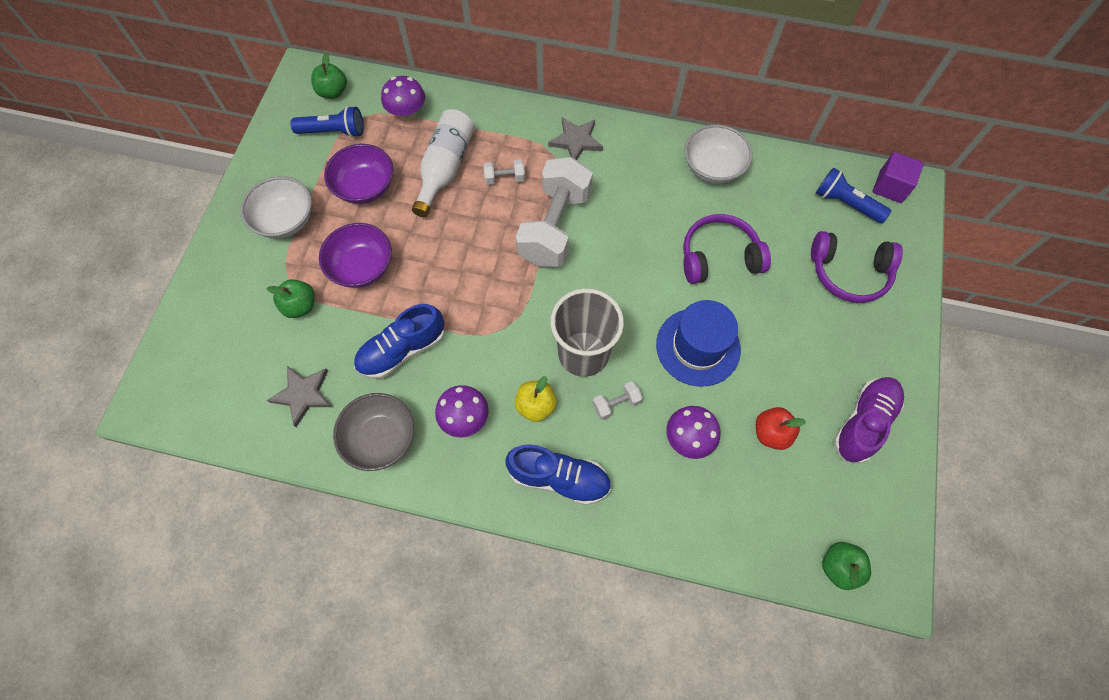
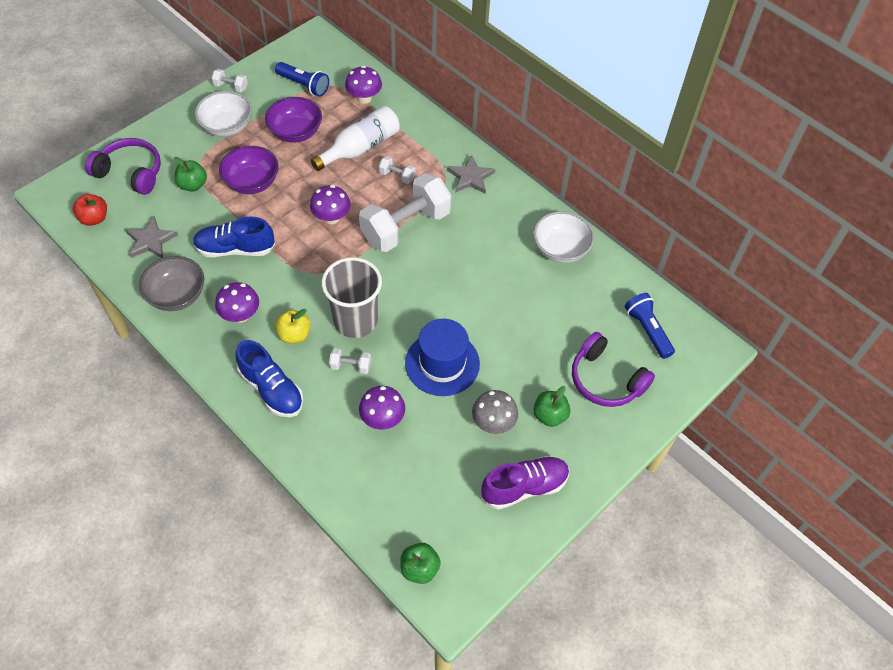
camera: 30 degrees right, 10 degrees down
green apple [311,53,347,99] -> green apple moved to [533,386,570,427]
purple headphones [683,214,771,284] -> purple headphones moved to [85,138,161,195]
red apple [756,407,806,450] -> red apple moved to [73,194,107,226]
purple cube [872,152,924,203] -> none
none -> white dumbbell [211,69,248,92]
none -> purple mushroom [310,185,351,224]
none -> grey mushroom [472,390,518,434]

